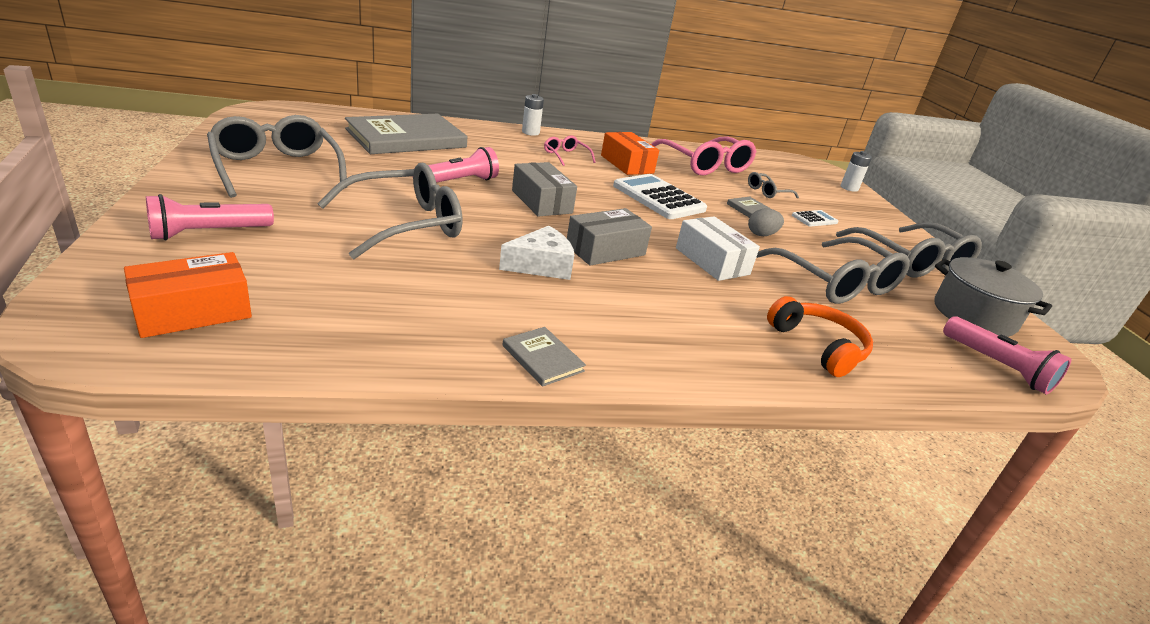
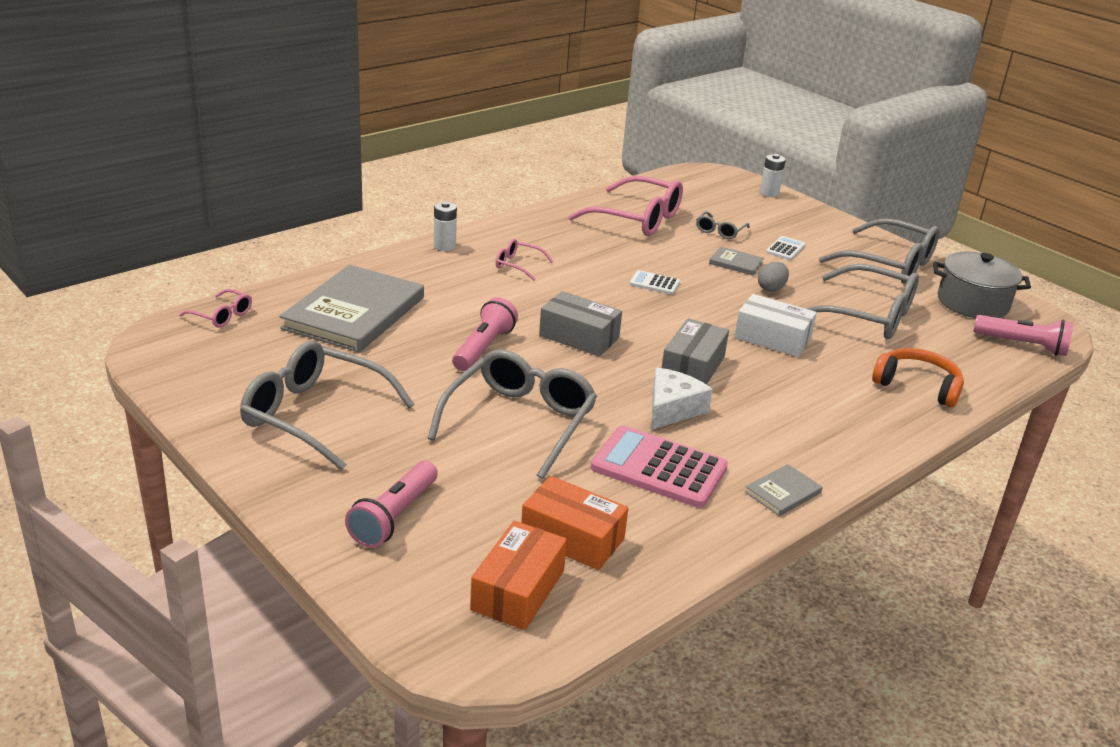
camera: 30 degrees left, 0 degrees up
grey book [503,327,586,387] -> grey book turned 60 degrees counterclockwise [745,464,823,516]
orange box [601,132,659,175] -> orange box moved to [521,476,628,570]
white calculator [613,174,707,219] -> white calculator [629,270,680,295], size x0.49
none -> pink glasses [179,289,252,327]
none -> pink calculator [591,425,728,508]

